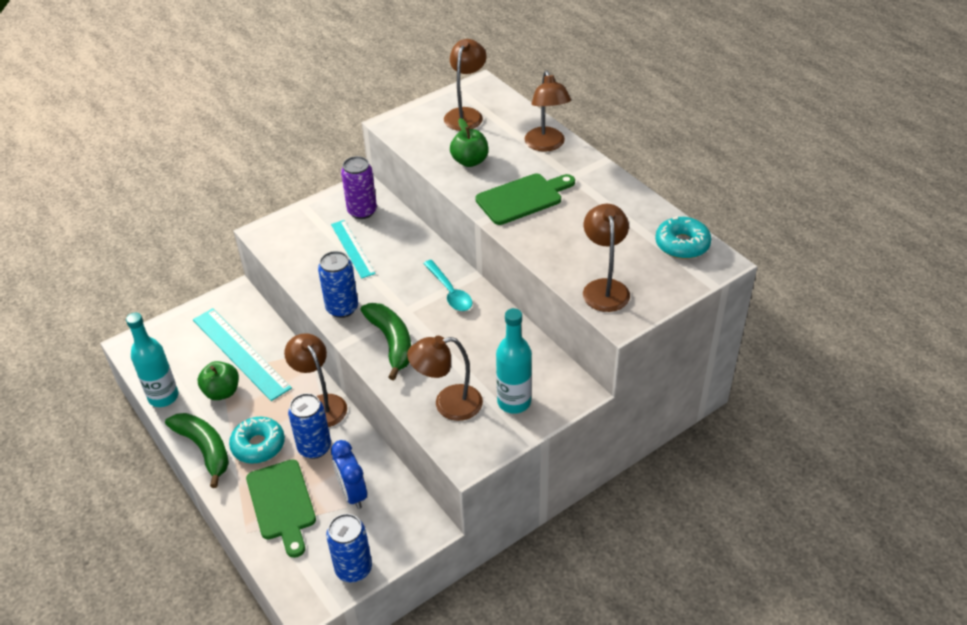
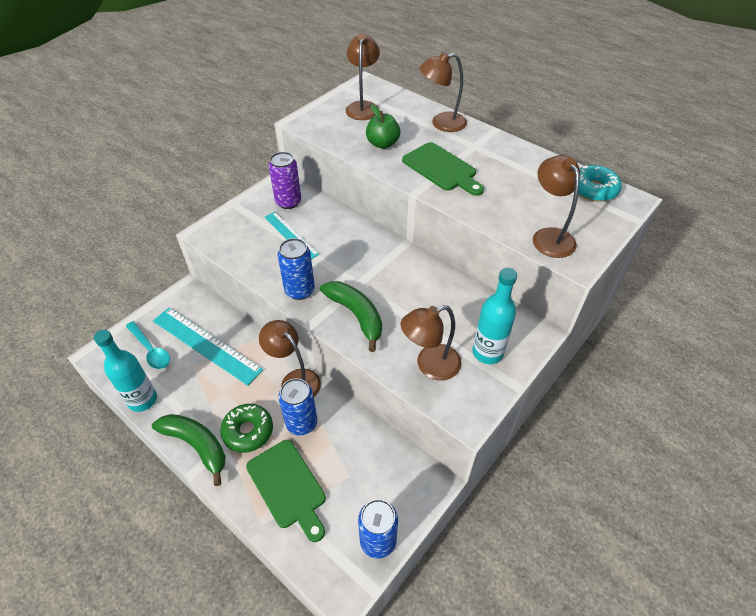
camera: 15 degrees left, 5 degrees up
green apple [198,361,239,400] -> none
turquoise donut [229,417,285,464] -> green donut [220,404,273,453]
blue clock [331,440,367,509] -> none
turquoise spoon [423,260,472,311] -> turquoise spoon moved to [126,321,170,369]
green cutting board [475,173,575,225] -> green cutting board turned 90 degrees clockwise [402,142,484,196]
brown lamp [525,70,571,152] -> brown lamp turned 105 degrees clockwise [420,52,467,132]

